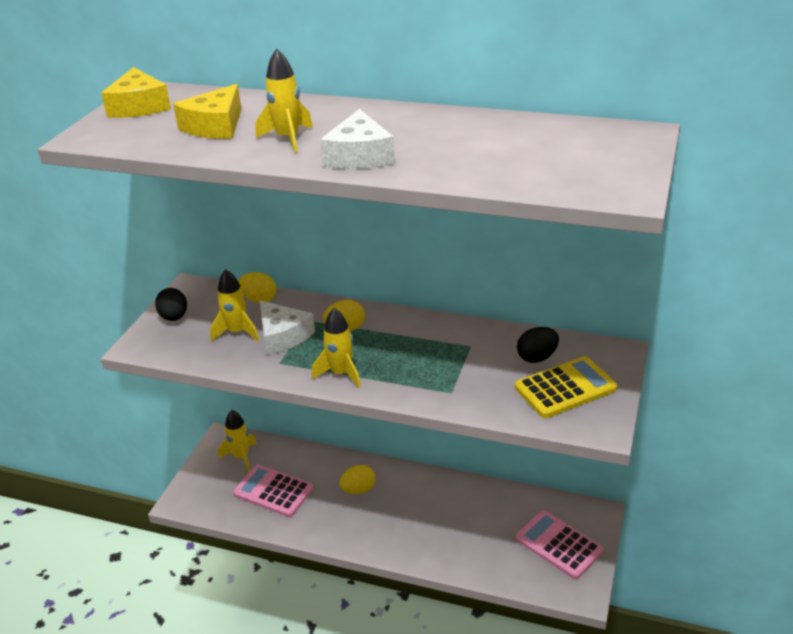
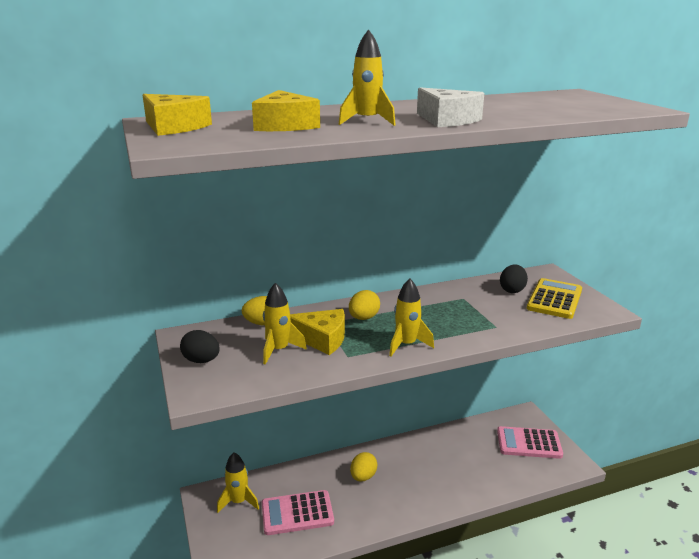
camera: 40 degrees left, 10 degrees down
white cheese [259,300,315,355] -> yellow cheese [290,309,345,355]

